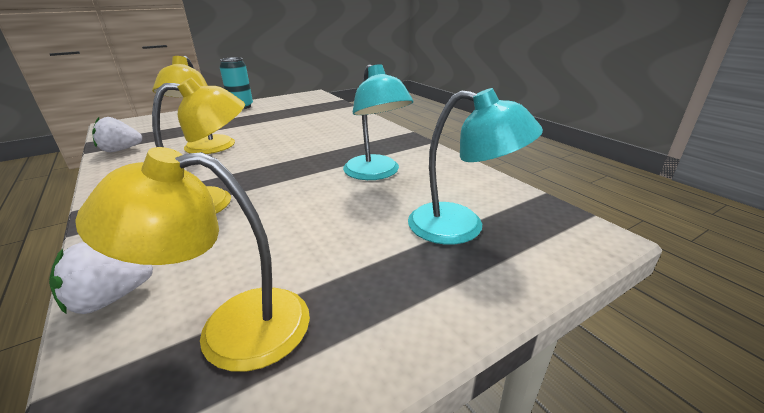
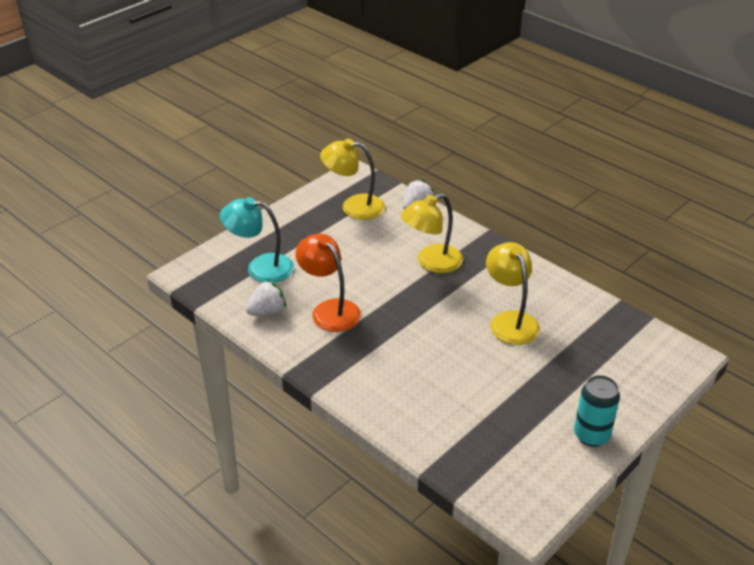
camera: 165 degrees right, 10 degrees up
yellow lamp [75,147,310,372] -> yellow lamp turned 150 degrees counterclockwise [320,138,385,220]
white strawberry [92,117,142,152] -> white strawberry moved to [246,280,286,316]
turquoise lamp [343,64,414,180] -> orange lamp [295,233,361,332]

